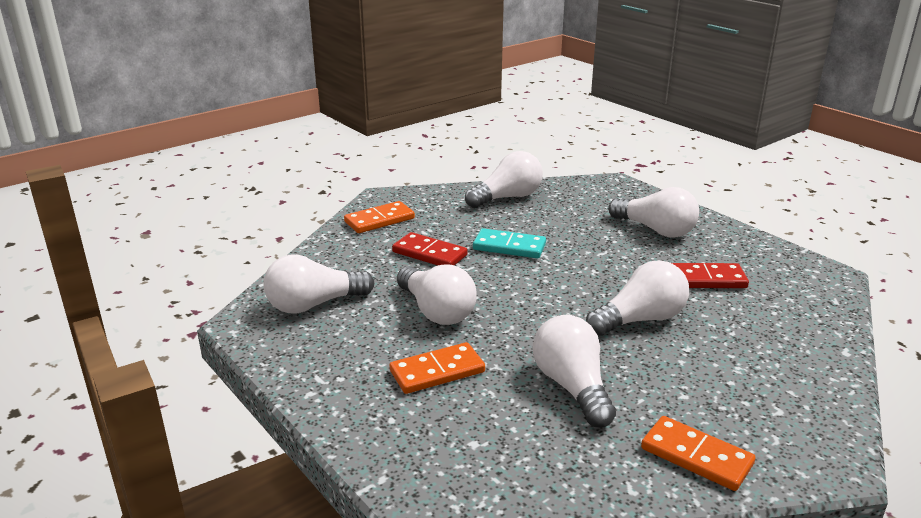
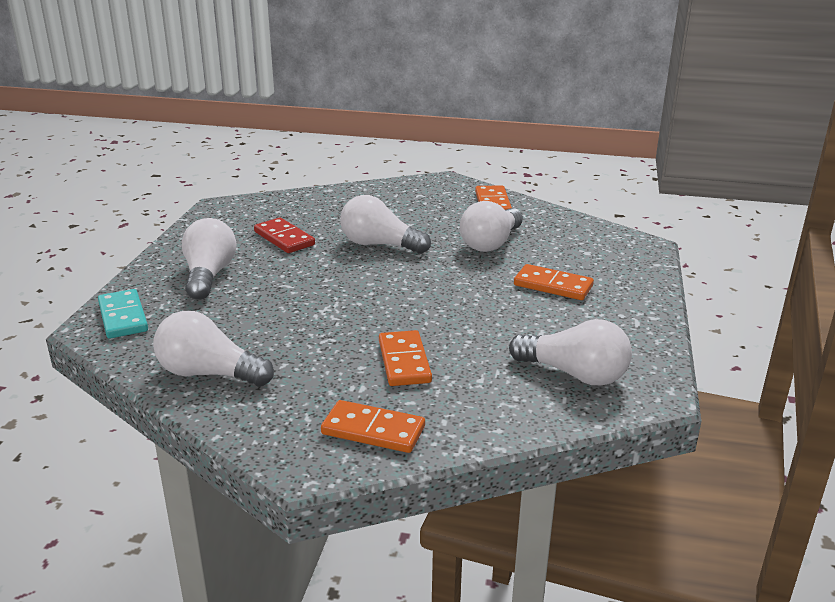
camera: 130 degrees left, 0 degrees up
red domino [392,232,467,266] -> orange domino [379,330,432,386]
white light bulb [397,264,477,325] -> none
turquoise domino [473,228,546,258] -> turquoise domino moved to [98,289,148,339]

